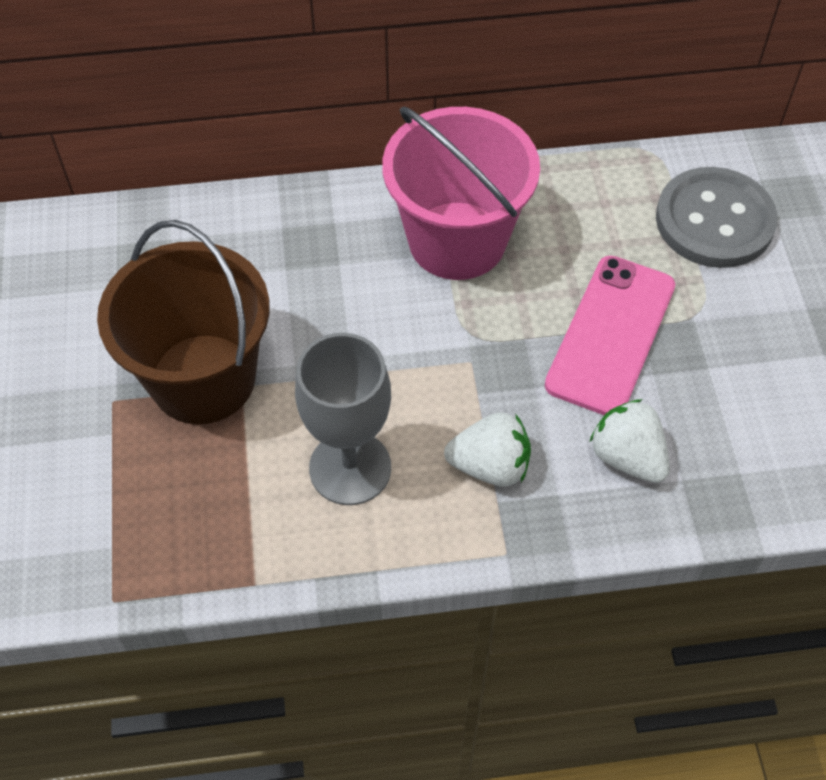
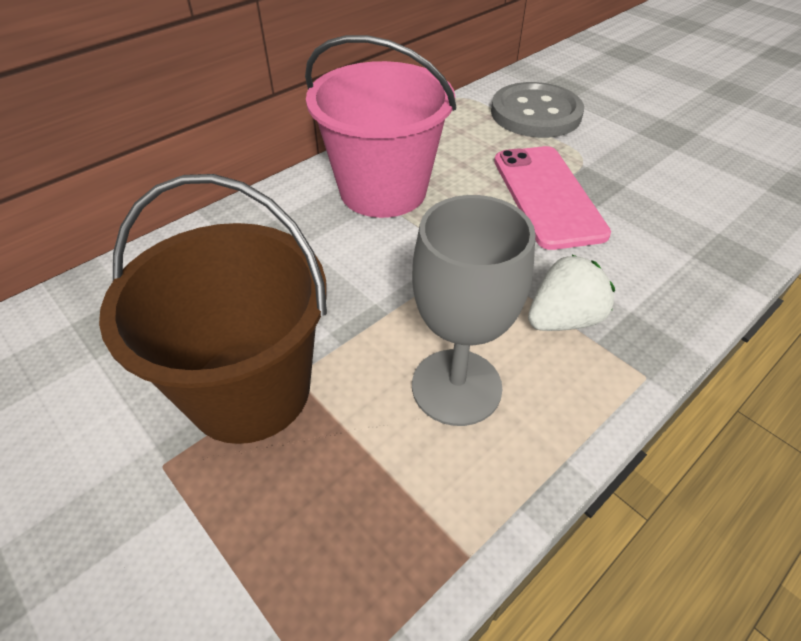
camera: 35 degrees left, 10 degrees down
white strawberry [590,399,670,483] -> none

